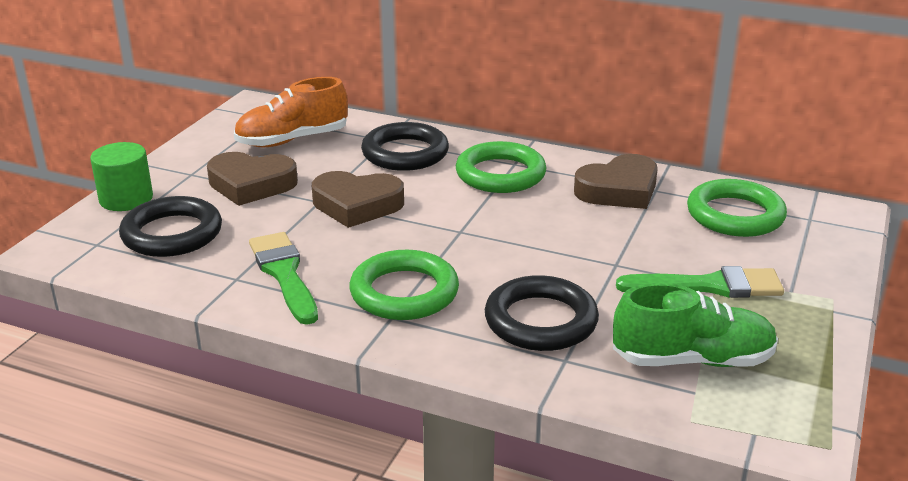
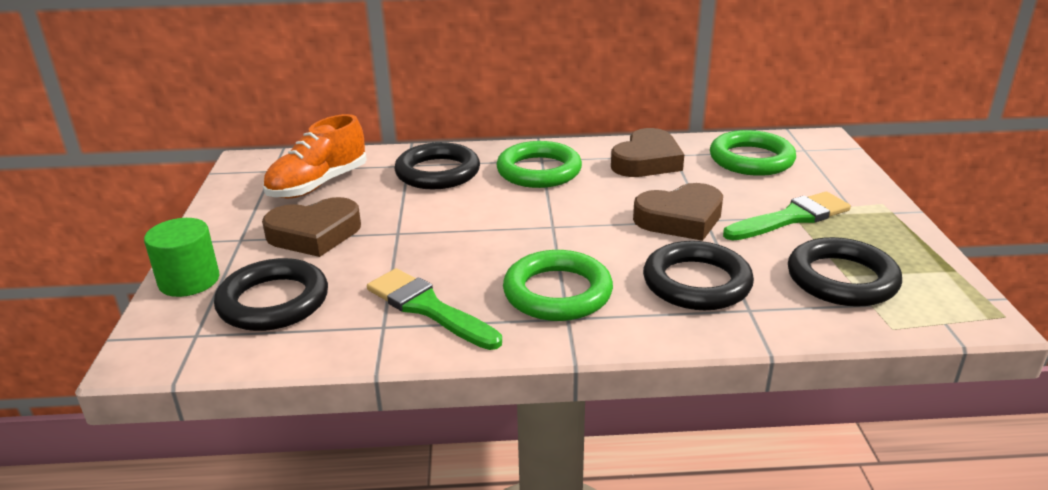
camera: 25 degrees left, 0 degrees up
brown heart [312,171,404,228] -> brown heart moved to [633,183,723,241]
green shoe [613,283,778,367] -> black ring [788,237,902,307]

